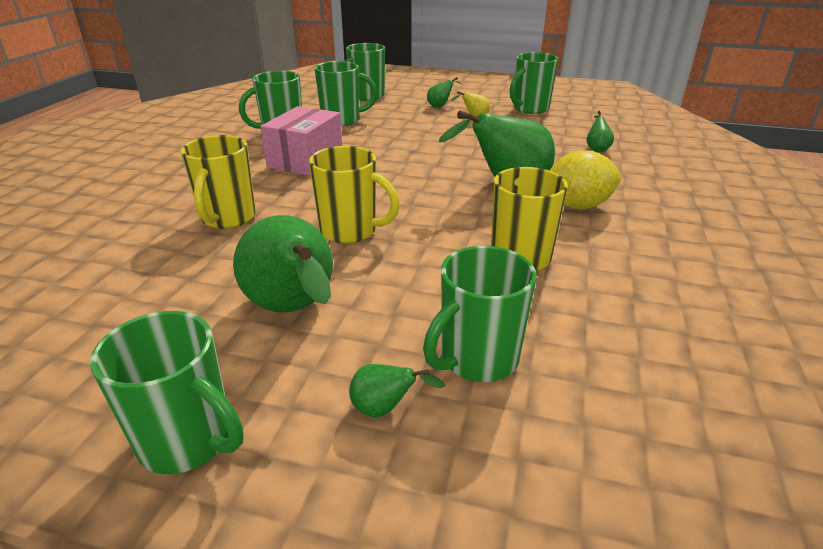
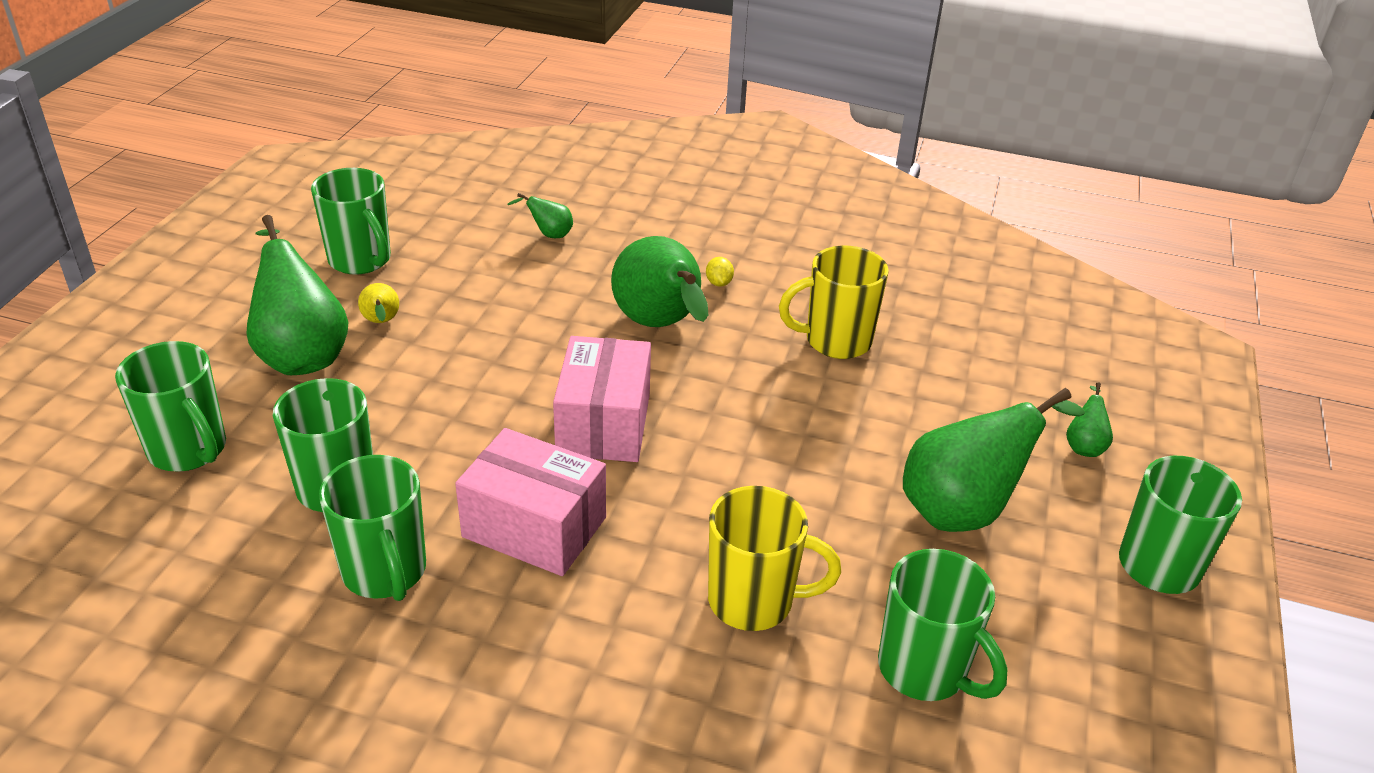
camera: 90 degrees left, 5 degrees up
yellow mug [309,146,400,244] -> none
green mug [423,246,537,382] -> green mug moved to [878,549,1008,701]
green pear [427,77,462,107] -> green pear [246,215,348,375], size x2.28
yellow lemon [549,150,621,209] -> yellow lemon [706,257,734,287], size x0.41
none -> pink box [553,336,651,462]

